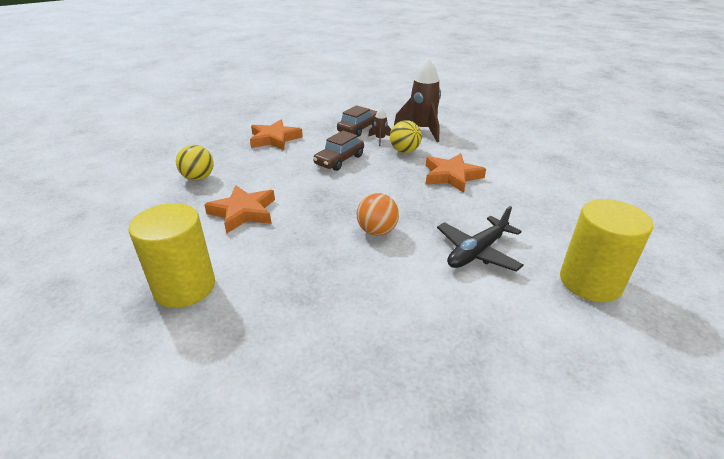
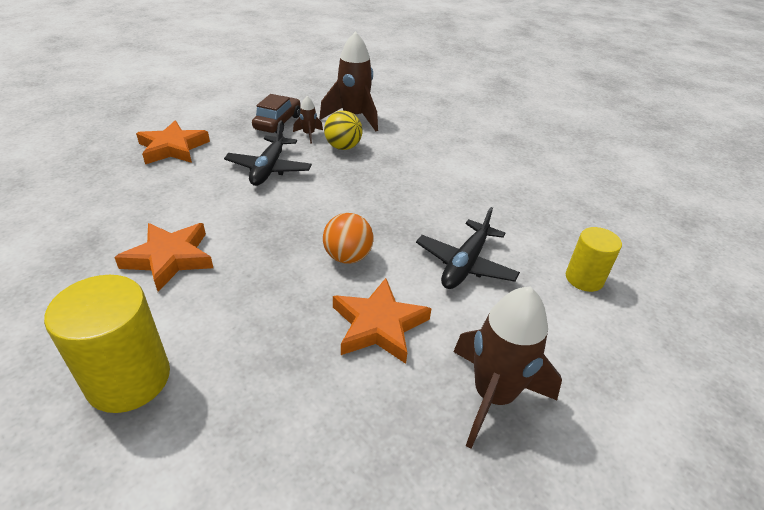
camera: 20 degrees left, 5 degrees up
yellow ball [176,145,214,181] -> none
brown car [313,131,364,171] -> black plane [224,121,312,186]
orange star [426,153,486,193] -> orange star moved to [333,278,432,364]
yellow cylinder [560,199,654,302] -> yellow cylinder [566,227,622,292], size x0.61
none -> brown rocket [453,287,562,449]

